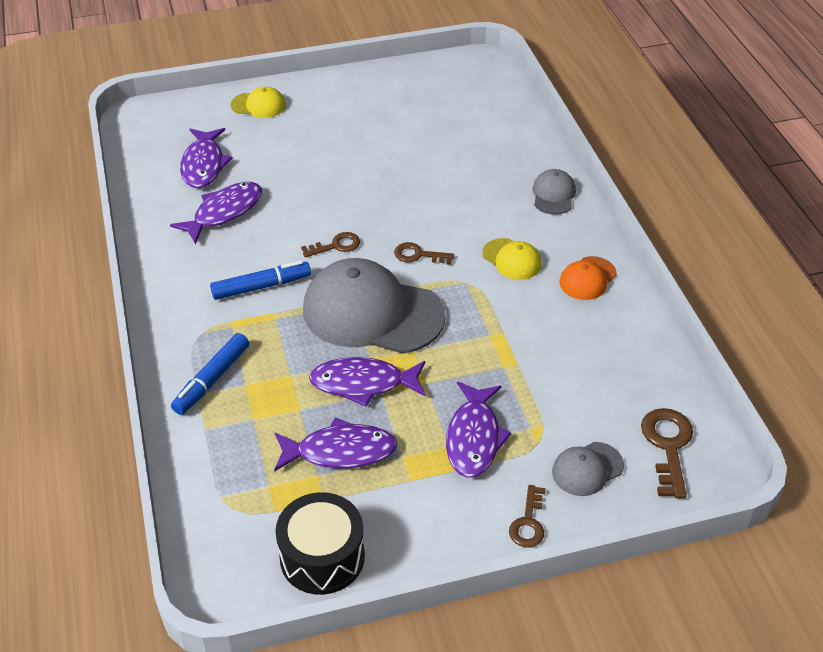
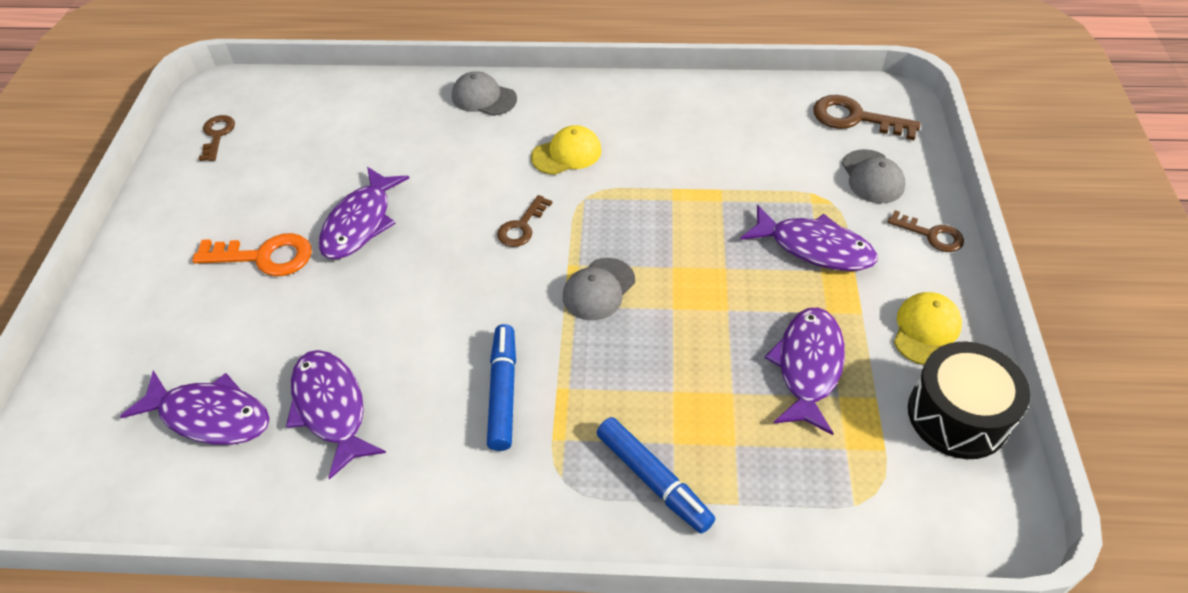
camera: 70 degrees left, 5 degrees up
yellow cap [231,86,286,118] -> yellow cap moved to [894,292,962,365]
brown key [301,232,360,257] -> brown key moved to [199,115,235,161]
grey cap [303,258,446,354] -> grey cap [563,258,635,320], size x0.46
purple fish [309,357,426,407] -> purple fish moved to [319,167,409,259]
orange cap [559,256,617,300] -> none
none -> orange key [192,233,311,276]

